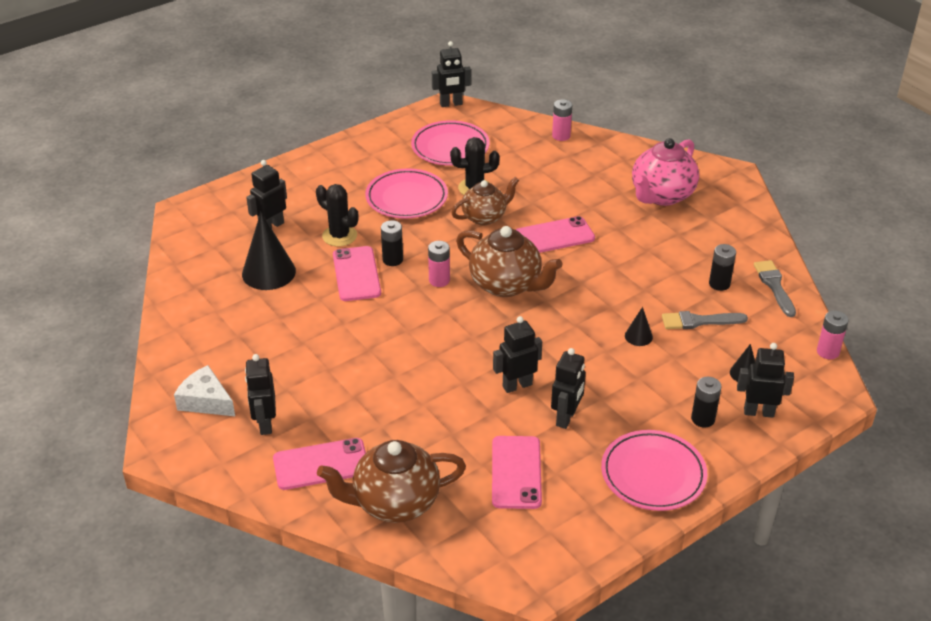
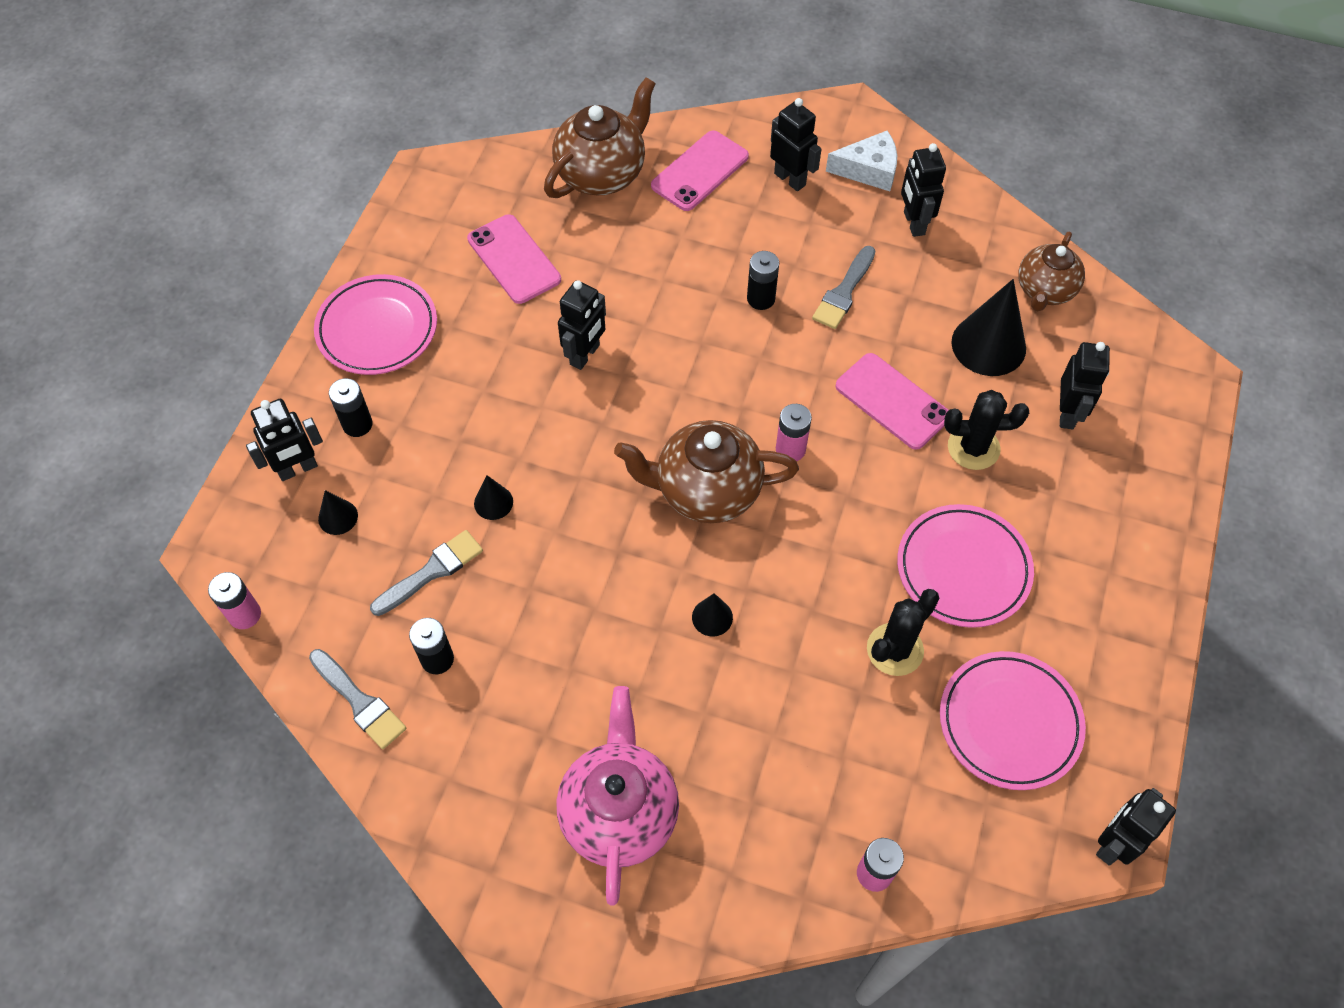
camera: 145 degrees right, 20 degrees up
black battery [381,220,403,266] -> black battery moved to [747,251,779,310]
brown teapot [451,177,519,225] -> brown teapot moved to [1018,232,1085,311]
pink phone [516,216,595,253] -> black cone [692,593,733,636]
black robot [551,348,586,429] -> black robot moved to [901,143,946,237]
none -> grey brush [812,246,876,329]

